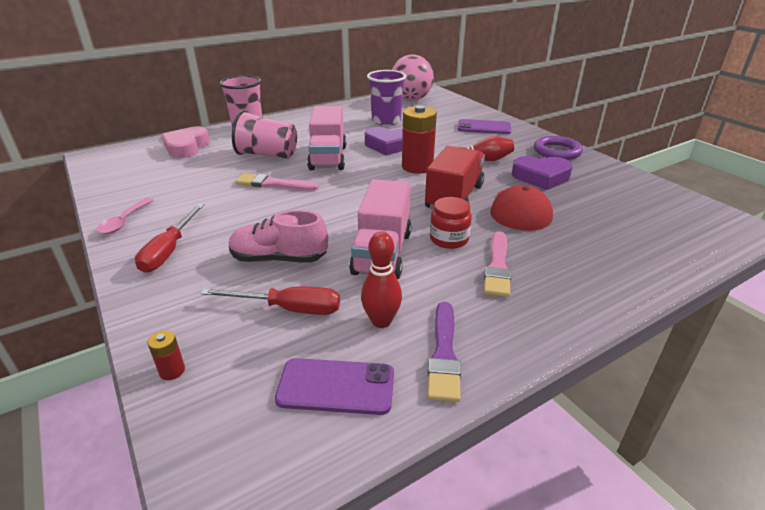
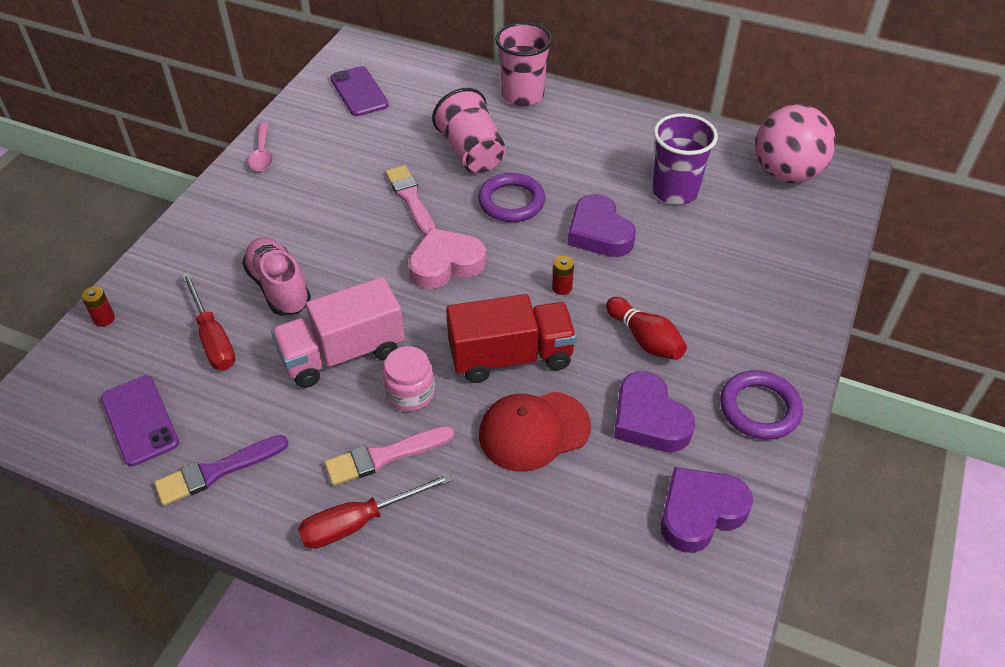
camera: 55 degrees right, 15 degrees up
pink spoon [97,198,154,234] -> pink spoon turned 75 degrees counterclockwise [248,122,273,171]
red screwdriver [135,204,204,273] -> red screwdriver moved to [298,473,453,549]
pink heart [162,127,210,158] -> pink heart moved to [408,228,486,289]
pink truck [307,106,347,170] -> purple ring [478,173,545,222]
red bowling pin [361,232,402,328] -> none
red battery [402,105,437,174] -> red battery [552,256,574,295], size x0.44
red jar [430,197,472,249] -> pink jar [383,346,435,411]
purple phone [458,119,511,134] -> purple phone moved to [330,66,389,116]
none -> purple heart [661,467,753,553]

